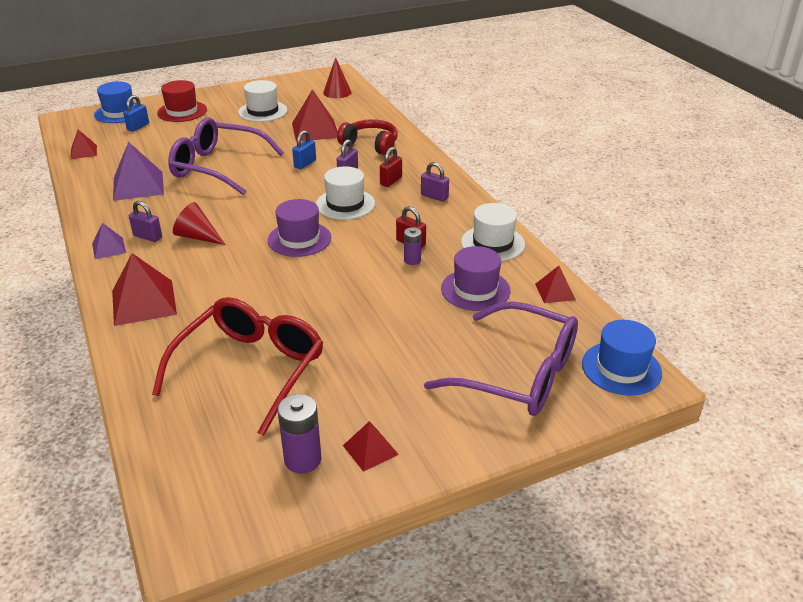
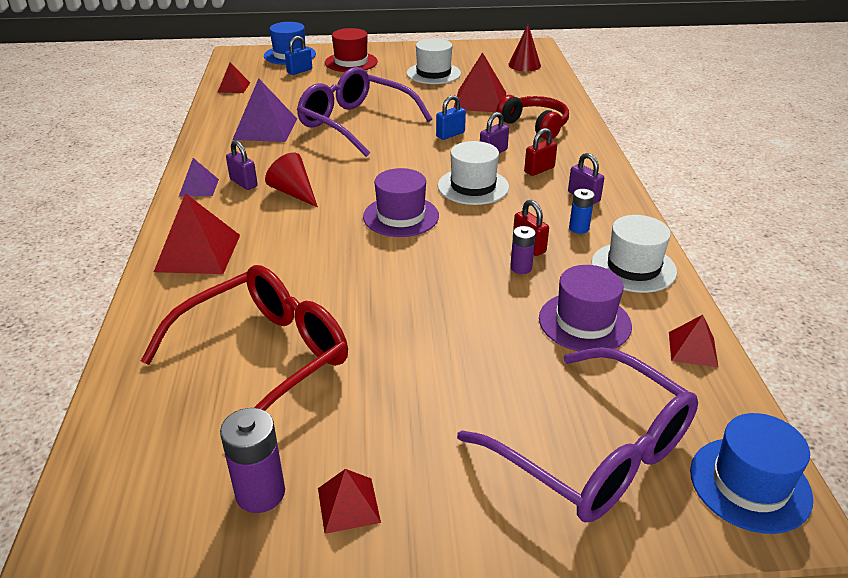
camera: 20 degrees right, 0 degrees up
none -> blue battery [569,189,595,234]

